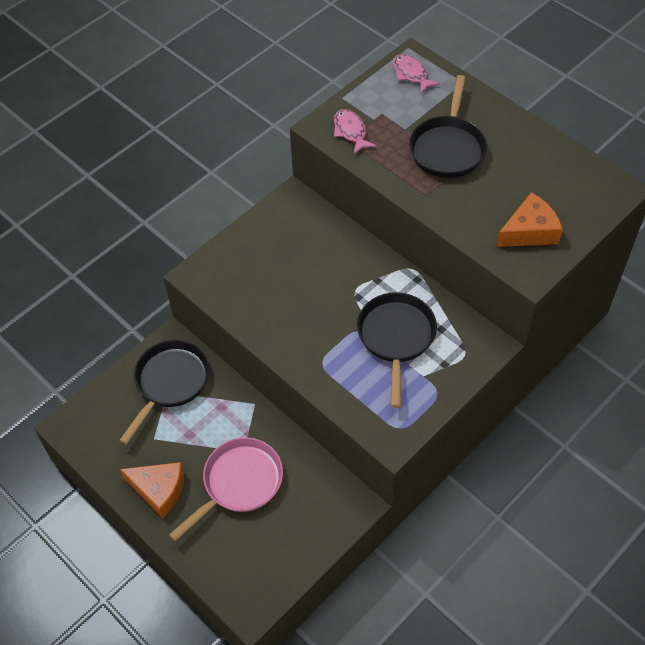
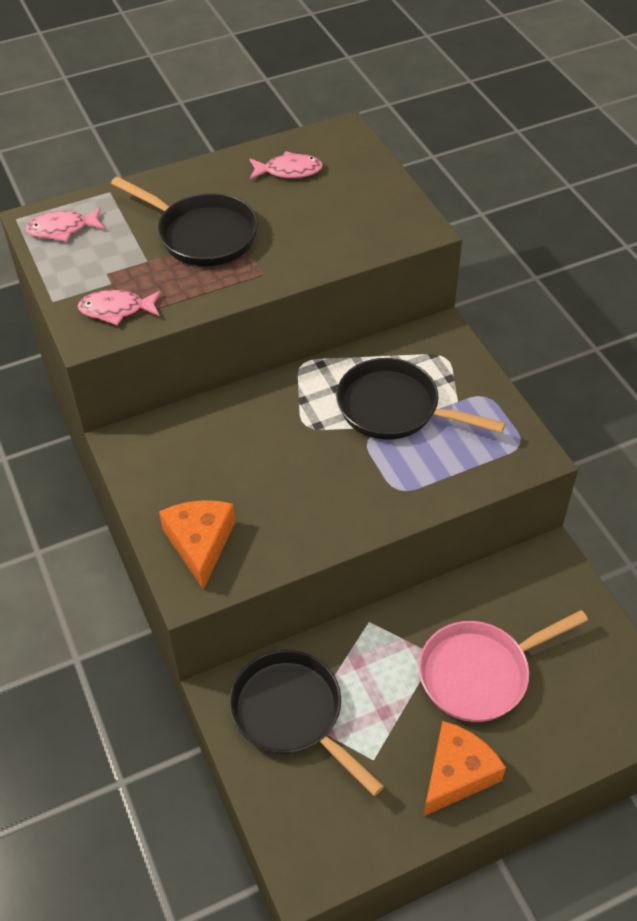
camera: 70 degrees left, 5 degrees down
pink pan [169,437,283,541] -> pink pan turned 90 degrees counterclockwise [419,610,588,722]
orange cheese [496,192,563,247] -> orange cheese moved to [159,500,235,590]
none -> pink fish [249,151,323,179]

